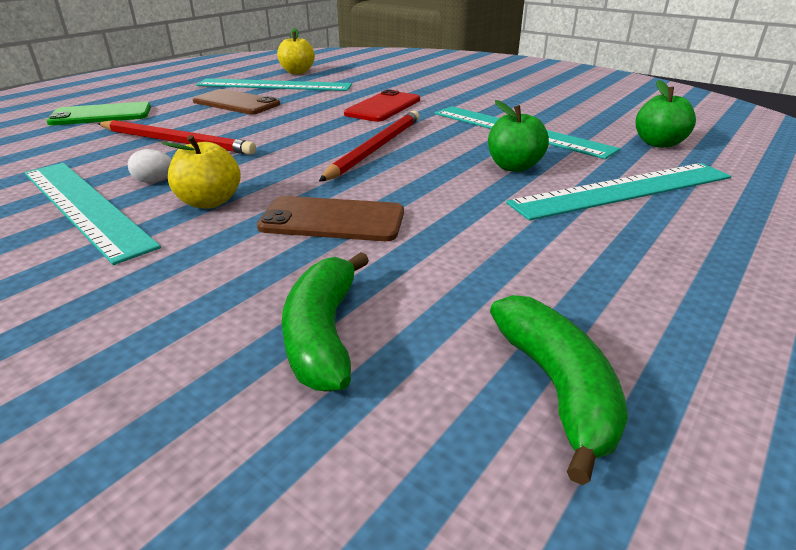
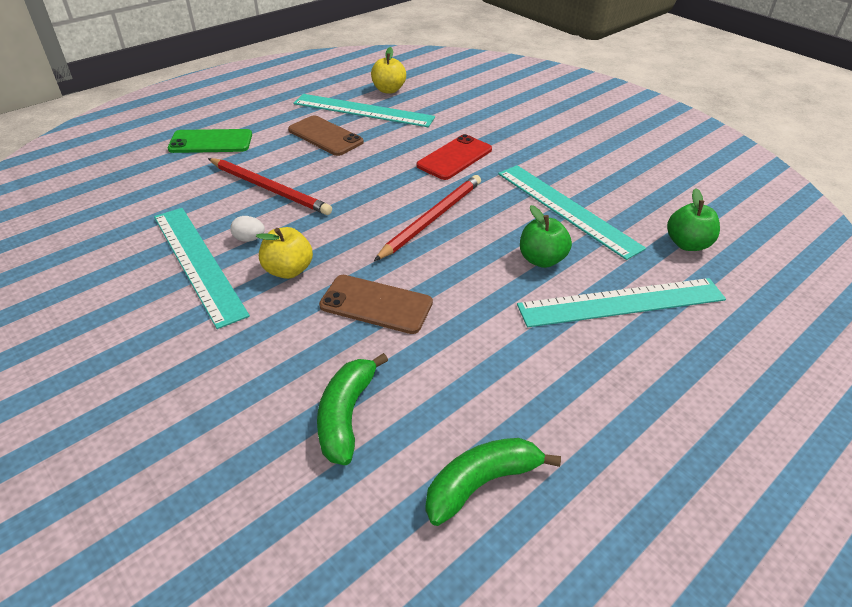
camera: 10 degrees right, 10 degrees up
green banana [490,295,628,485] -> green banana turned 120 degrees counterclockwise [425,438,561,526]

